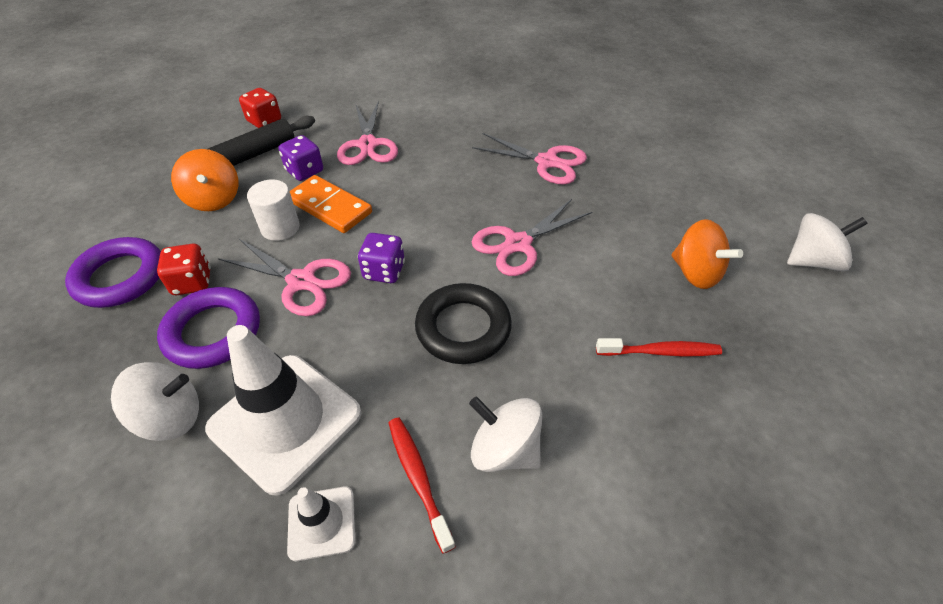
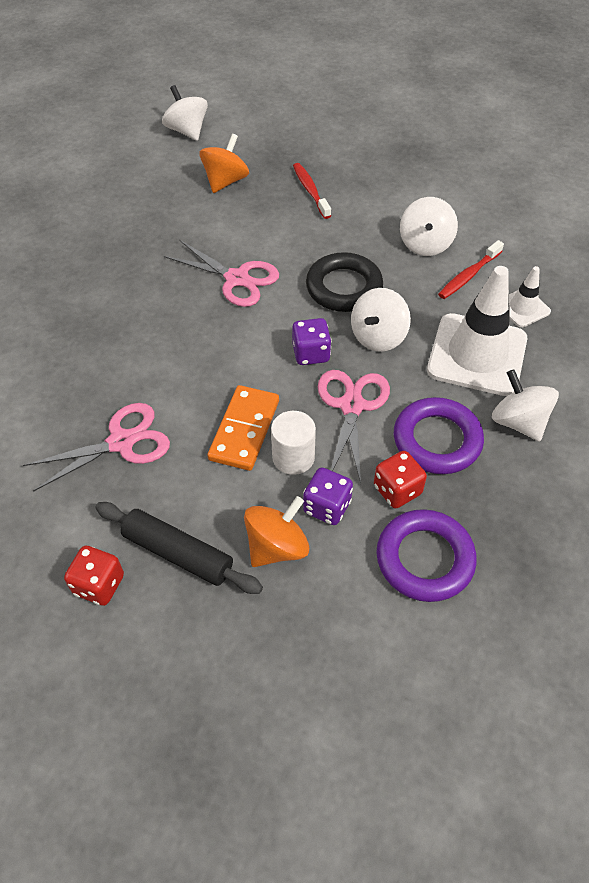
camera: 110 degrees left, 5 degrees up
purple dice [279,135,323,181] -> purple dice moved to [303,468,353,525]
pink scissors [472,133,587,185] -> none
none -> white spinning top [351,288,411,352]

